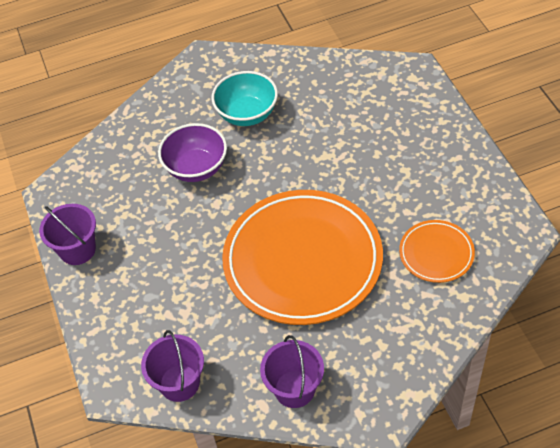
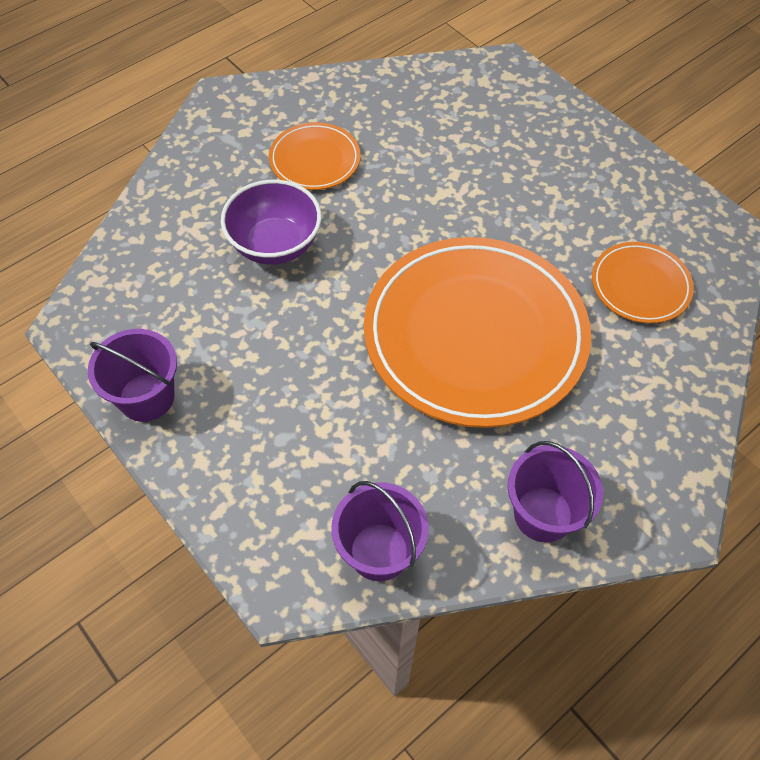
camera: 25 degrees left, 5 degrees up
turquoise bowl [211,71,278,126] -> orange plate [269,122,361,190]

